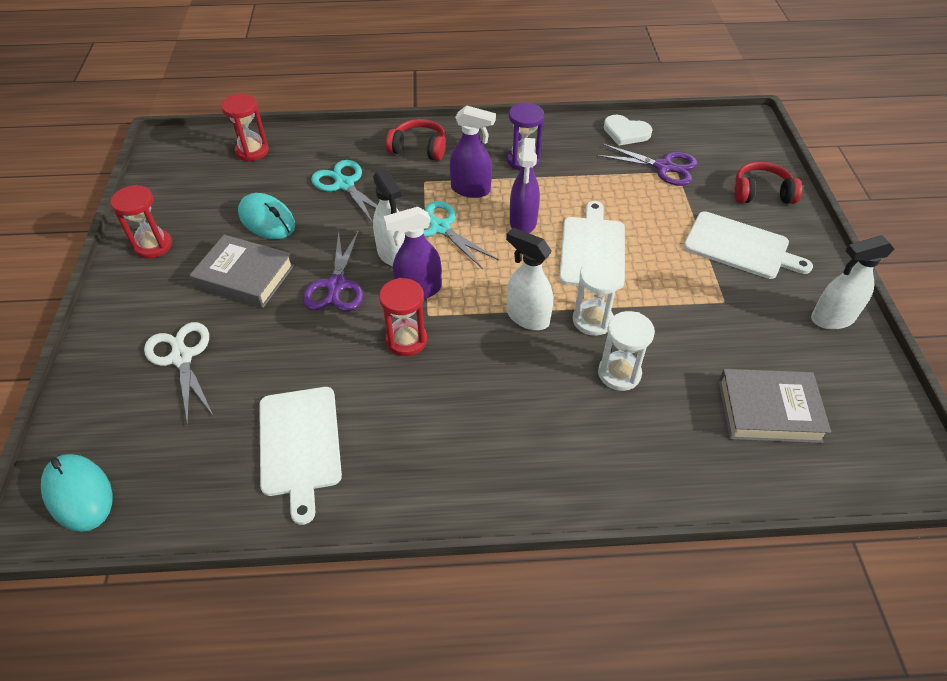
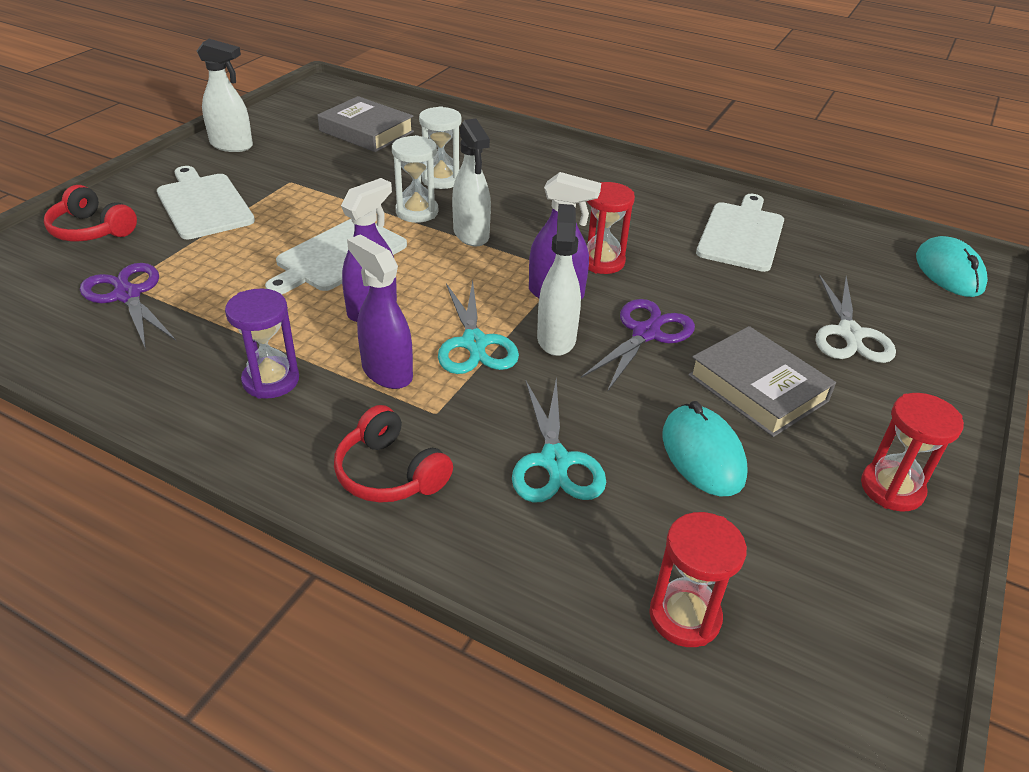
camera: 150 degrees left, 10 degrees down
white heart [604,115,653,146] -> none

